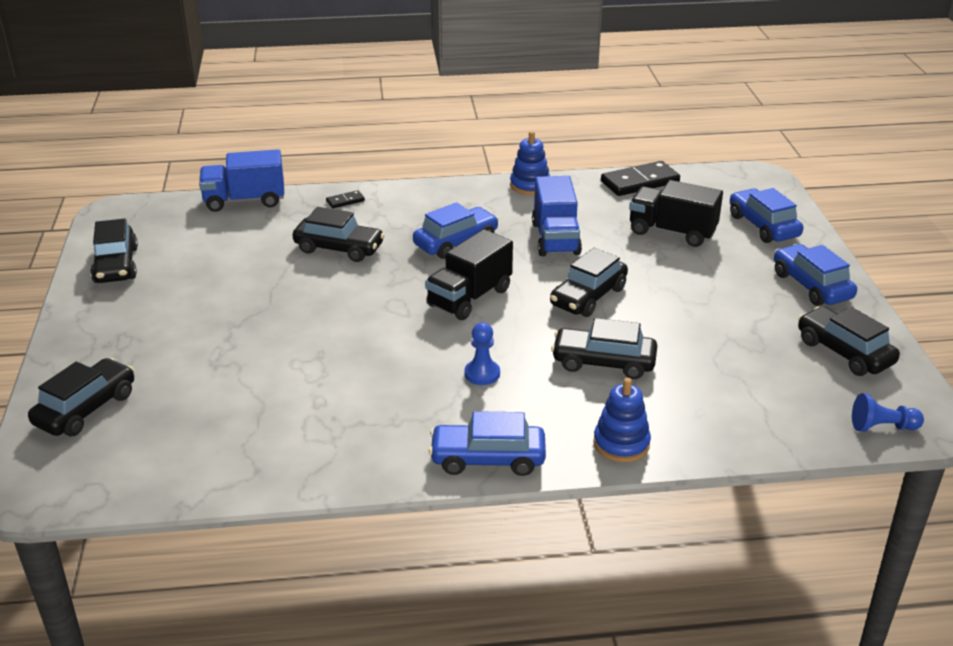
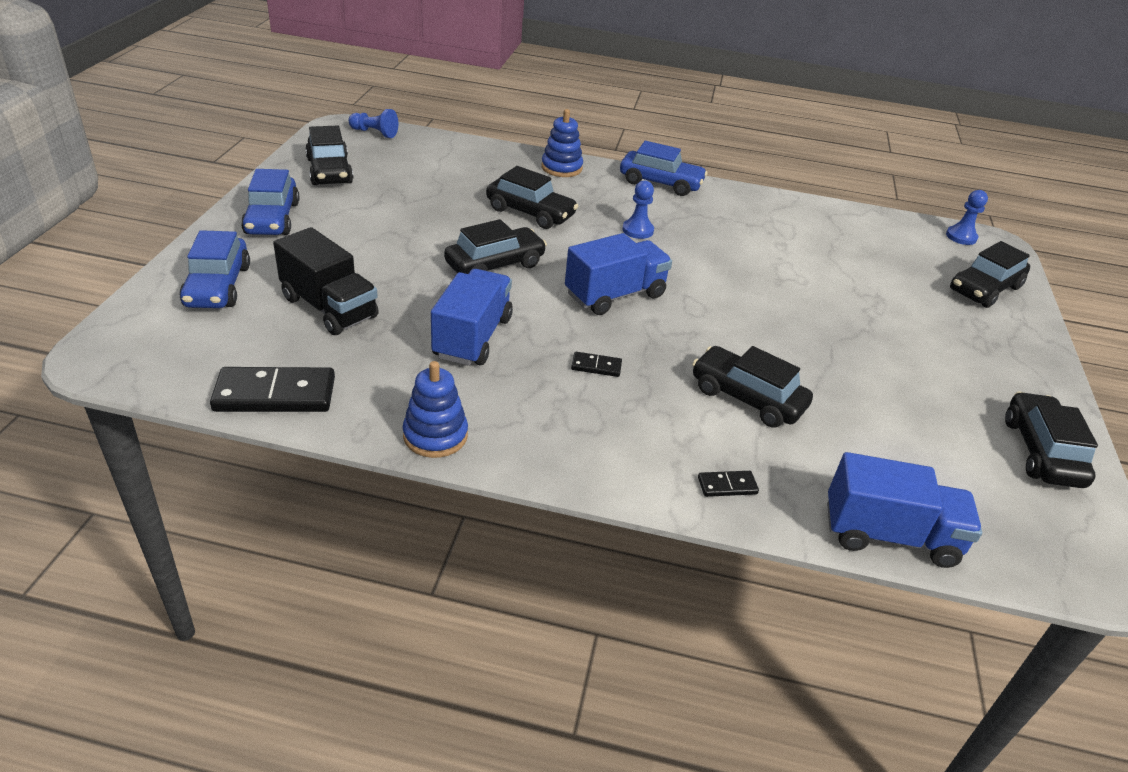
camera: 165 degrees left, 5 degrees up
blue car [413,202,499,259] -> black domino [571,352,622,377]
black truck [425,229,513,320] -> blue truck [565,233,672,315]
none -> blue pawn [946,190,988,245]

